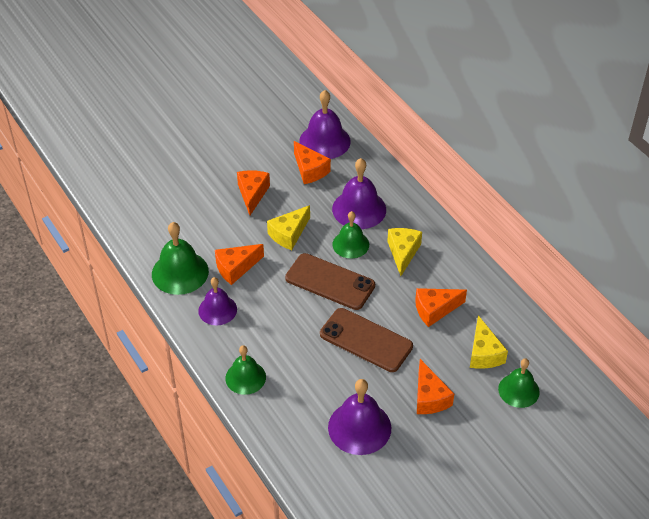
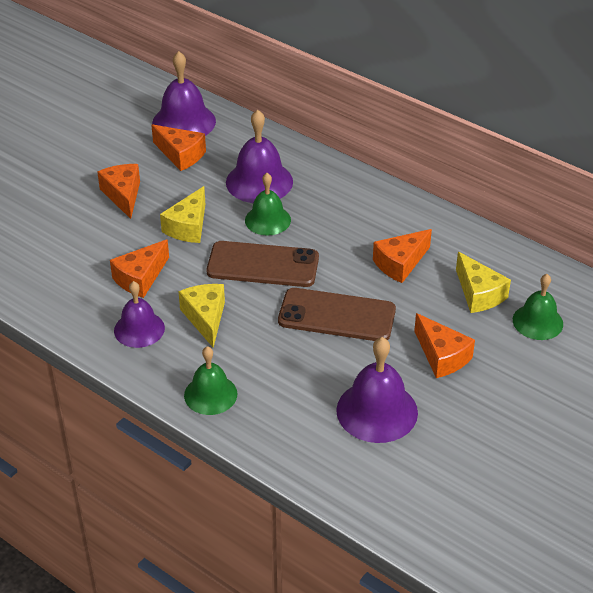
camera: 20 degrees left, 5 degrees down
green bell [152,222,209,295] -> none
yellow cheese [387,228,422,276] -> yellow cheese moved to [178,284,225,348]

